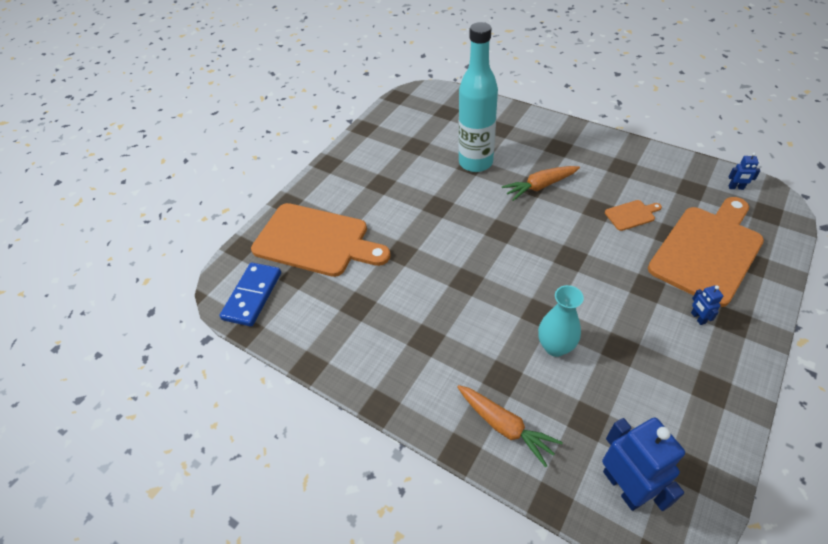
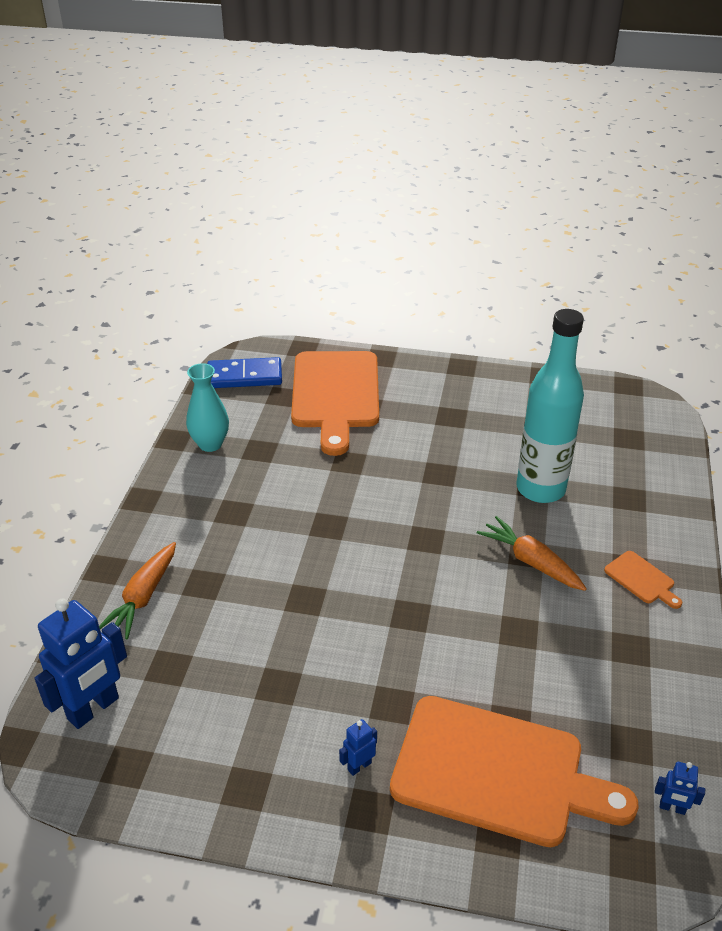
camera: 65 degrees right, 10 degrees down
turquoise vase [538,285,584,357] -> turquoise vase moved to [186,363,229,452]
orange cutting board [605,200,662,231] -> orange cutting board moved to [604,551,682,609]
blue robot [729,152,760,190] -> blue robot turned 60 degrees counterclockwise [655,762,705,815]

